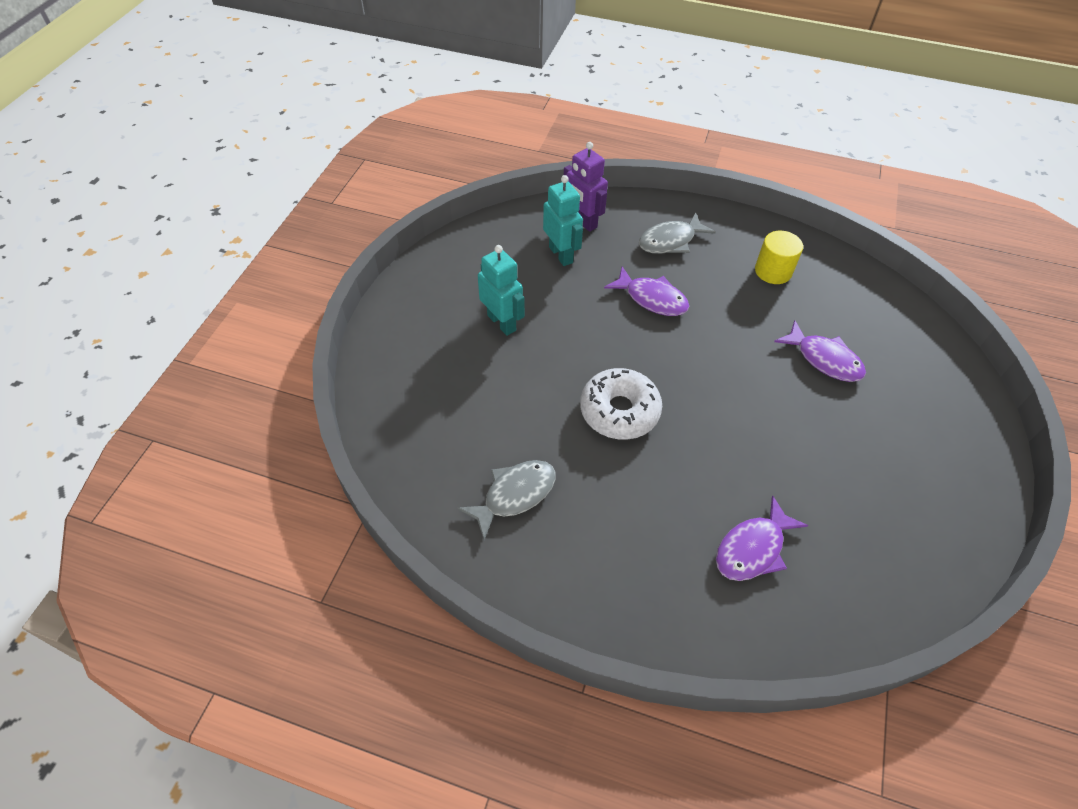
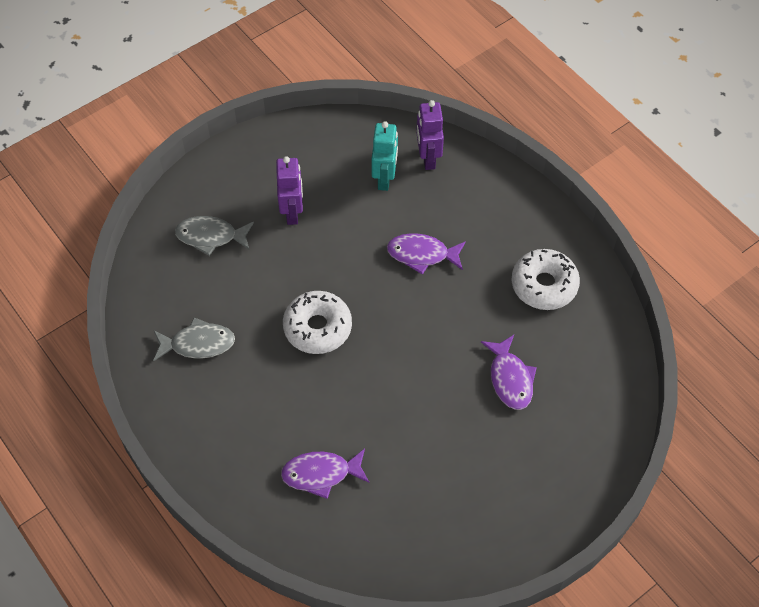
camera: 35 degrees right, 5 degrees up
turquoise robot [478,245,525,336] -> purple robot [276,156,303,225]
purple fish [604,266,689,316] -> purple fish turned 120 degrees clockwise [387,233,466,275]
grey fish [639,212,716,254] -> grey fish moved to [175,216,254,256]
yellow cylinder [755,231,803,284] -> white donut [511,249,580,310]

